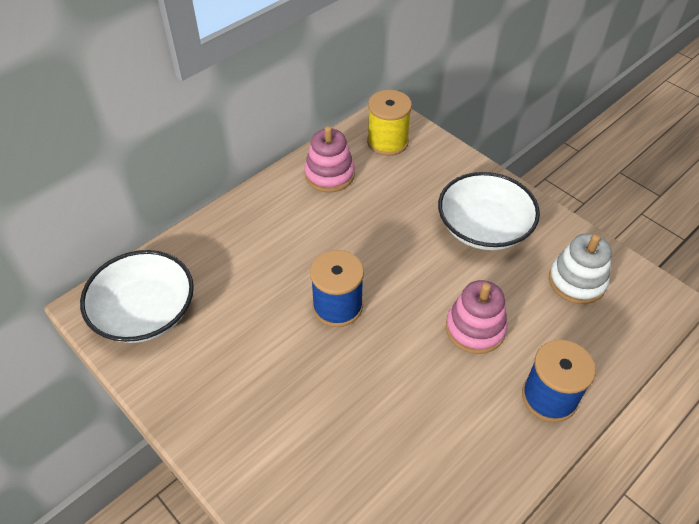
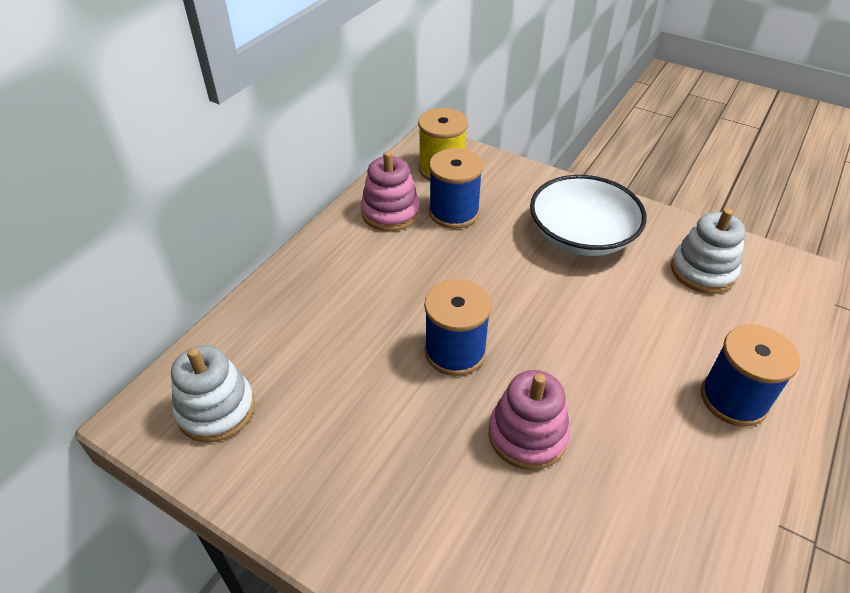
camera: 15 degrees left, 5 degrees down
white bowl [80,250,194,343] -> white stacking toy [171,345,255,442]
pink stacking toy [446,280,508,354] -> pink stacking toy moved to [488,370,570,470]
none -> blue spool [429,148,483,229]

